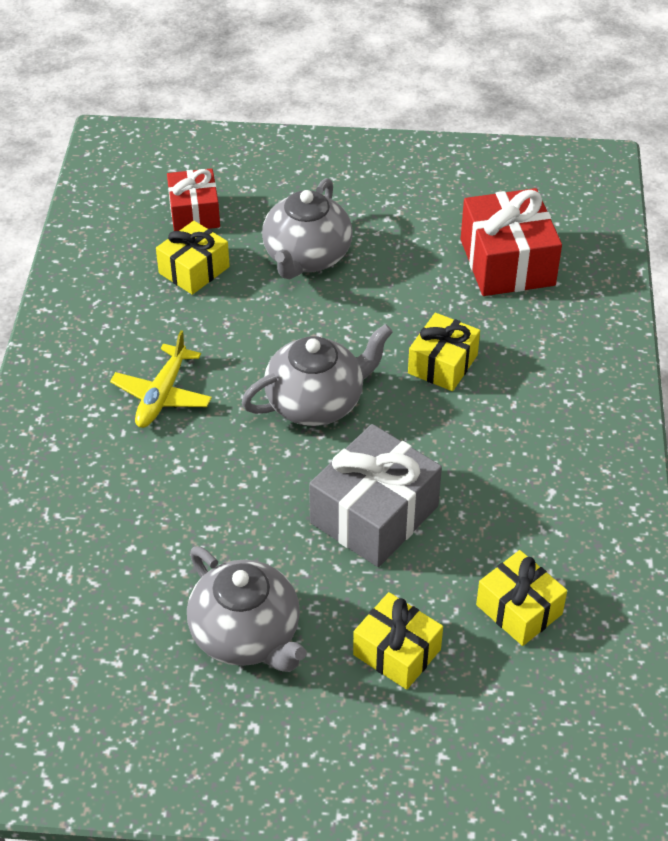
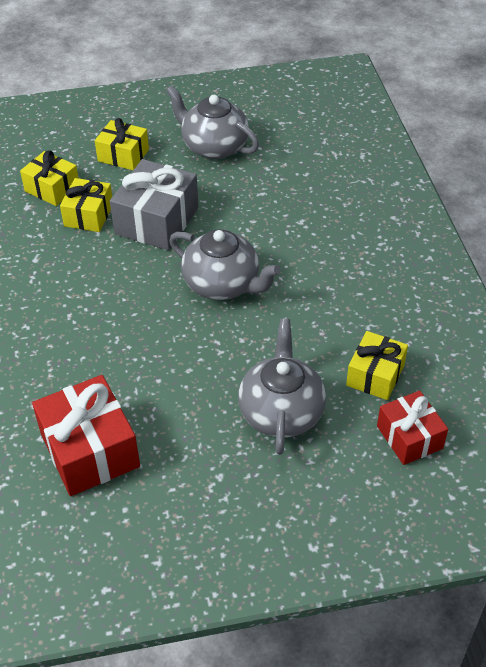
camera: 165 degrees right, 0 degrees up
yellow plane [110,330,212,428] -> none
grey teapot [242,324,393,426] -> grey teapot turned 105 degrees counterclockwise [169,229,281,300]
yellow gift [408,313,480,391] -> yellow gift moved to [60,178,112,232]

